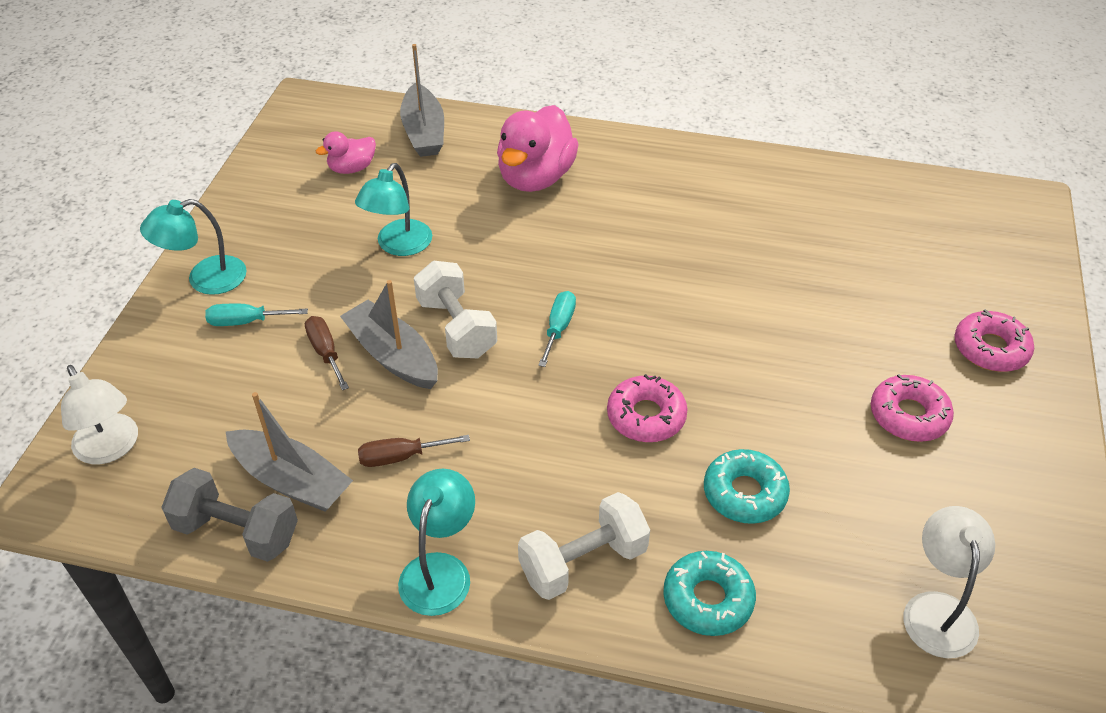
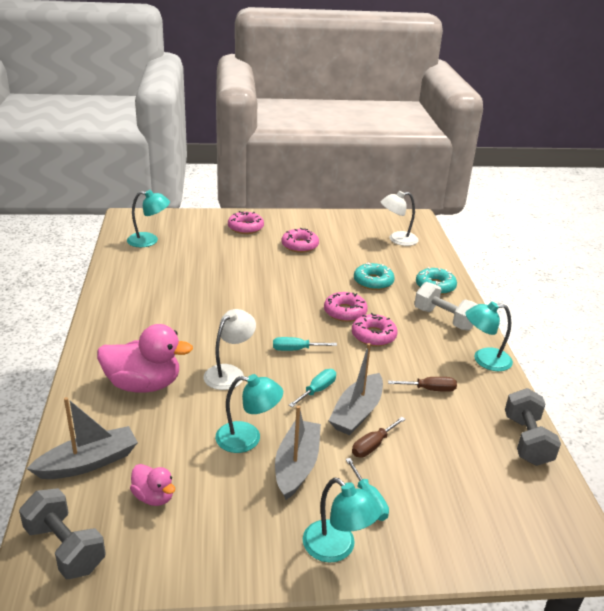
camera: 110 degrees left, 15 degrees down
white lamp [61,365,138,464] -> white lamp moved to [203,309,256,390]
grey boat [226,392,353,512] -> grey boat moved to [275,405,321,500]
brown screwdriver [358,435,470,467] -> brown screwdriver turned 60 degrees counterclockwise [388,377,457,392]
white dumbbell [414,261,497,358] -> turquoise screwdriver [289,369,336,407]
none -> grey dumbbell [19,488,106,579]
none -> turquoise lamp [127,190,170,247]
none -> pink donut [352,313,398,346]

